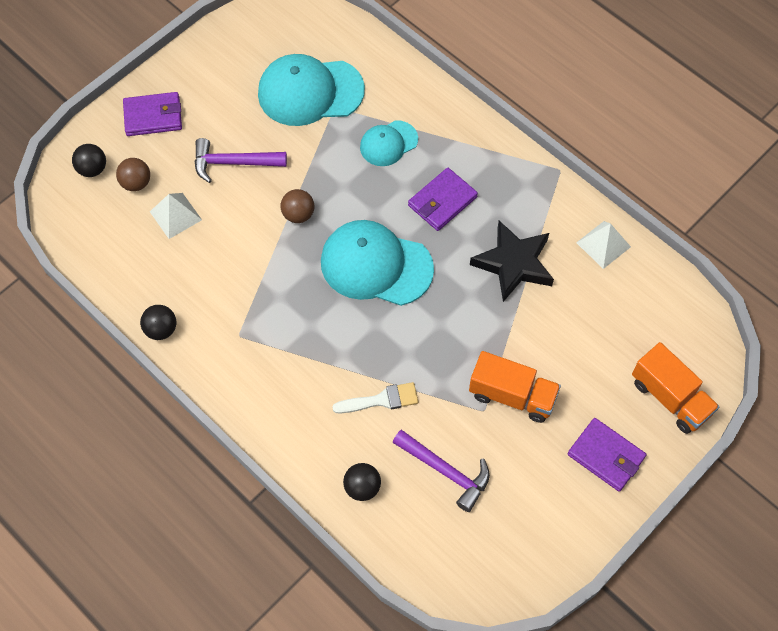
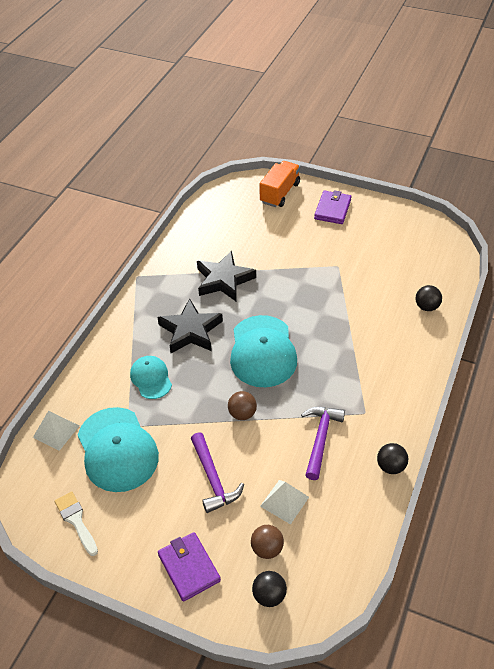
camera: 110 degrees left, 15 degrees down
white brush [333,382,418,413] -> white brush moved to [55,492,98,556]
turquoise cap [360,120,418,166] -> turquoise cap turned 150 degrees counterclockwise [130,356,172,399]
purple hammer [392,430,490,512] -> purple hammer moved to [301,407,345,480]
purple wallet [408,168,478,231] -> black star [157,298,223,353]
orange truck [469,351,561,423] -> none
white pyramid [576,221,631,269] -> white pyramid moved to [33,411,79,451]

